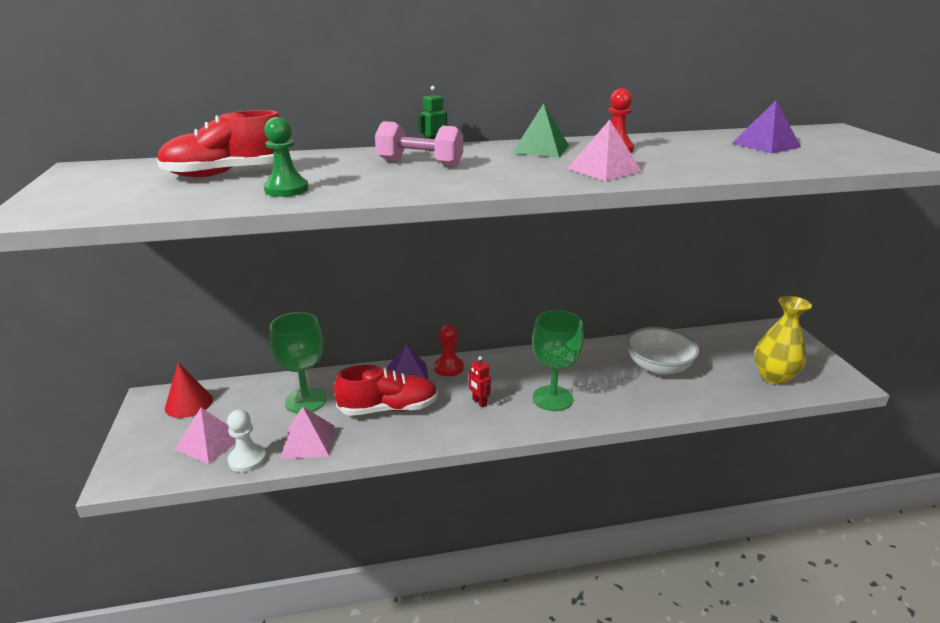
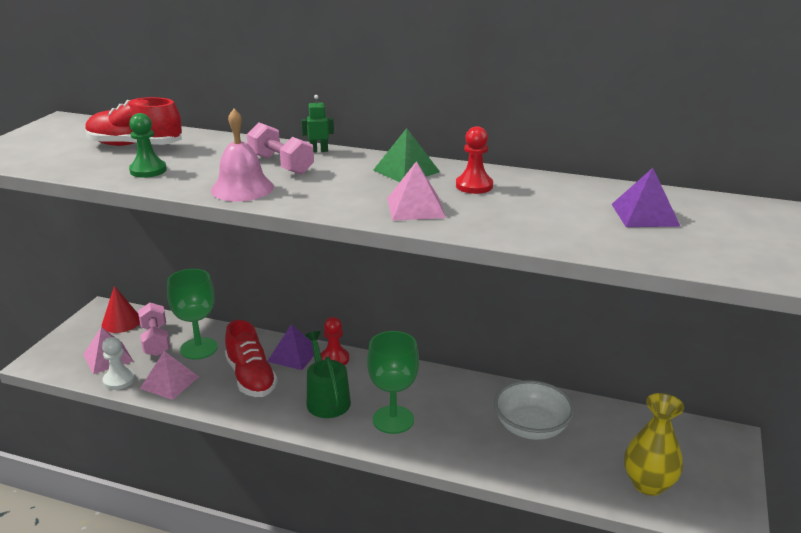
camera: 30 degrees right, 0 degrees up
red shoe [334,365,438,416] -> red shoe turned 45 degrees clockwise [225,320,278,397]
red robot [469,356,491,408] -> green watering can [305,331,351,418]
none -> pink dumbbell [138,303,170,356]
none -> pink bell [211,109,274,202]

